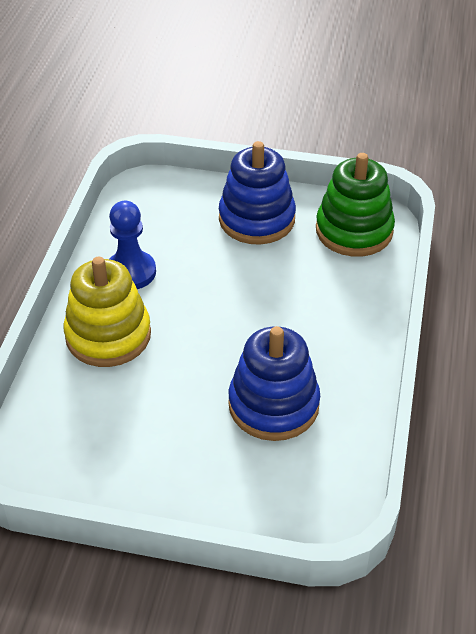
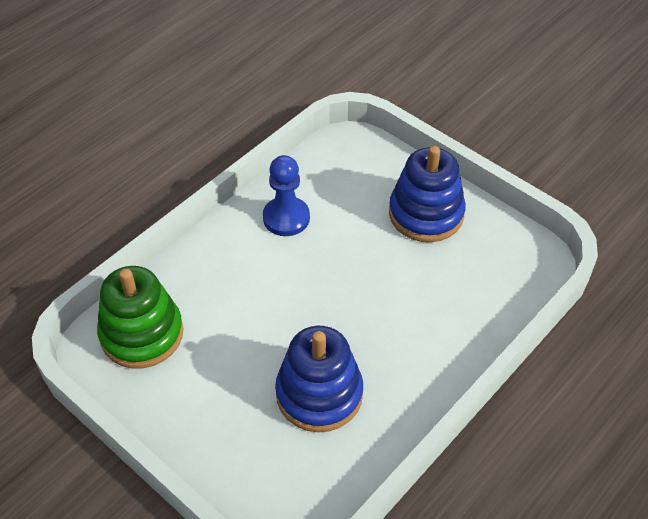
camera: 30 degrees right, 5 degrees up
yellow stacking toy [63,257,151,367] -> none
green stacking toy [316,153,395,257] -> green stacking toy moved to [97,266,184,369]

